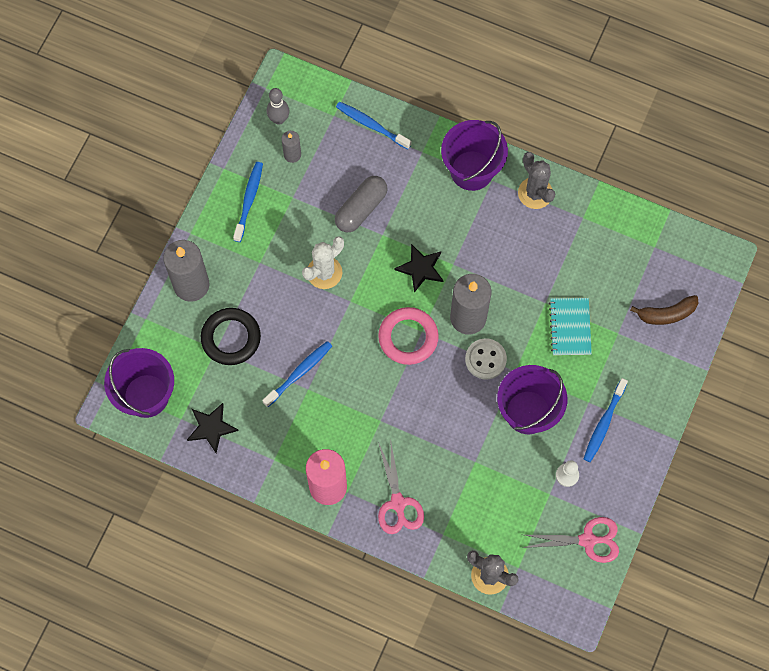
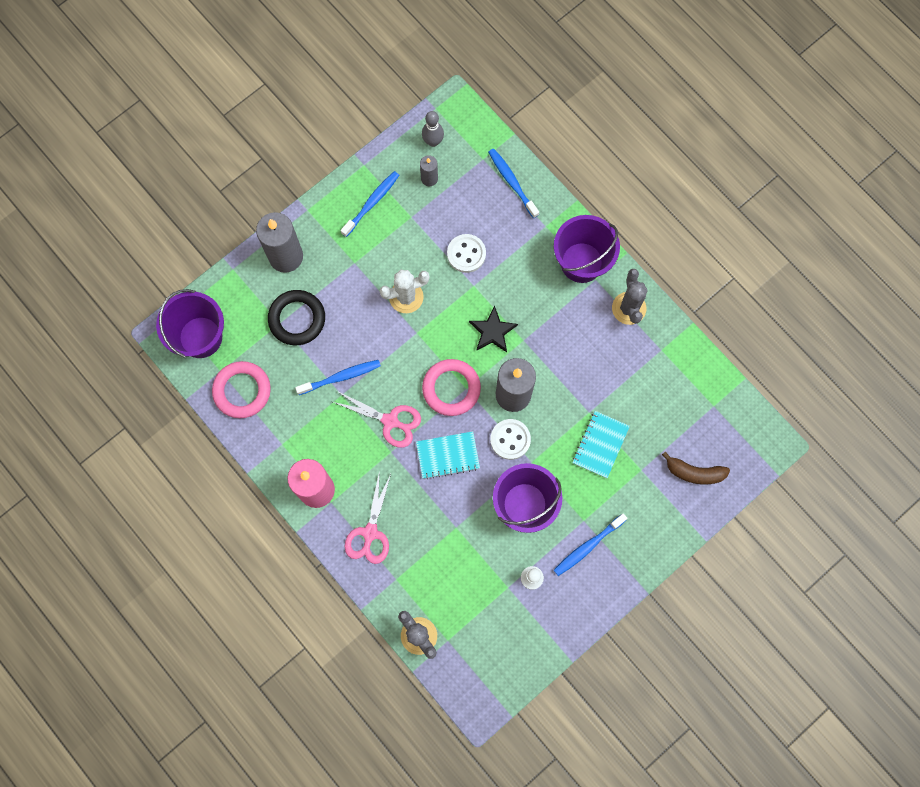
camera: 25 degrees right, 5 degrees up
black star [187,403,239,453] -> pink ring [212,361,271,418]
grey capsule [335,176,388,232] -> white button [447,234,486,273]
pink scissors [523,517,619,563] -> pink scissors moved to [333,391,421,448]
none -> turquoise notebook [416,431,480,480]

